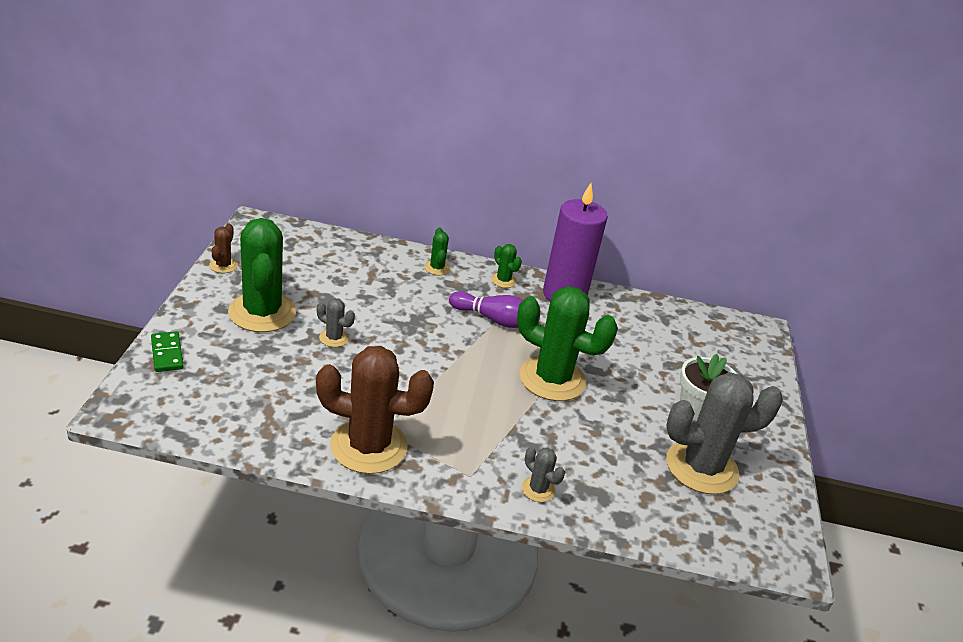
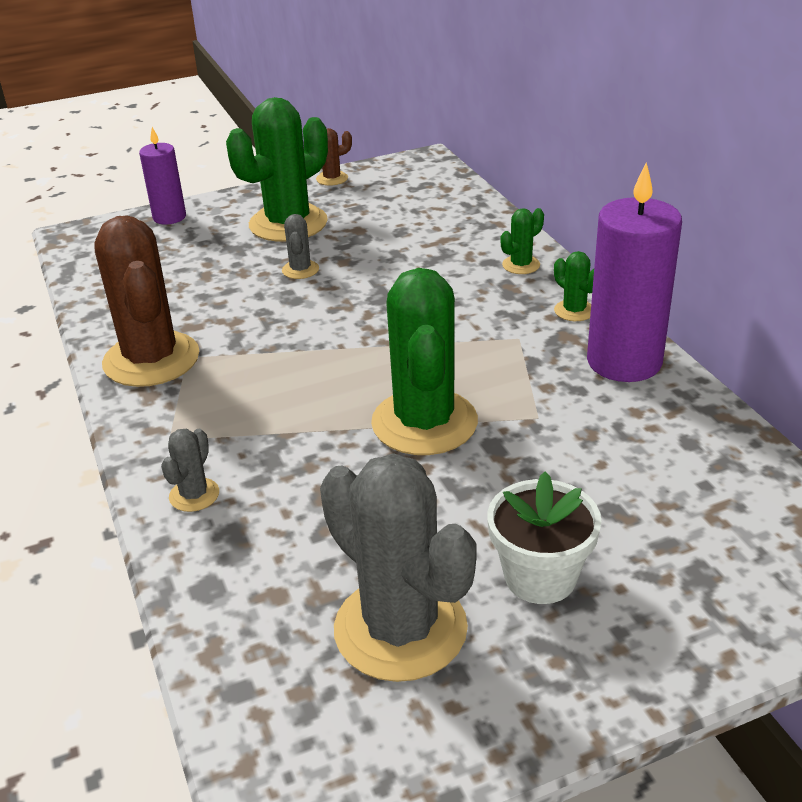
camera: 65 degrees right, 0 degrees up
green domino [151,331,184,372] -> purple candle [139,127,186,225]
purple bowling pin [449,291,540,328] -> none
green cactus [491,244,522,288] -> green cactus turned 60 degrees counterclockwise [554,251,594,321]

